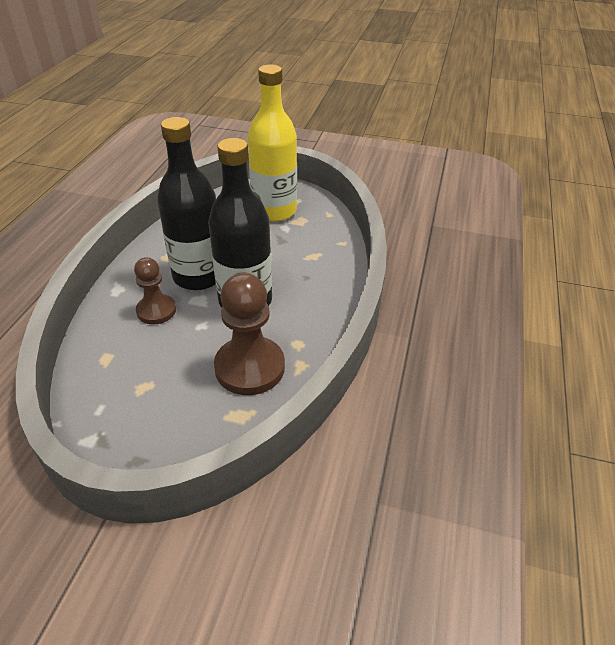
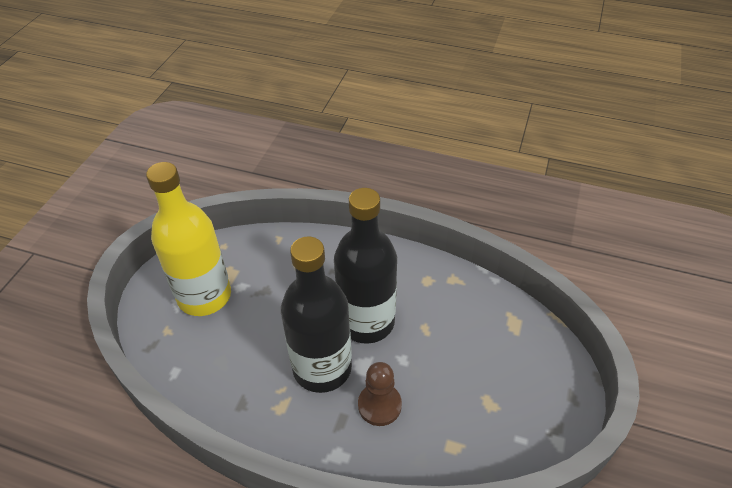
camera: 85 degrees left, 5 degrees up
brown pawn [214,273,285,395] -> none

